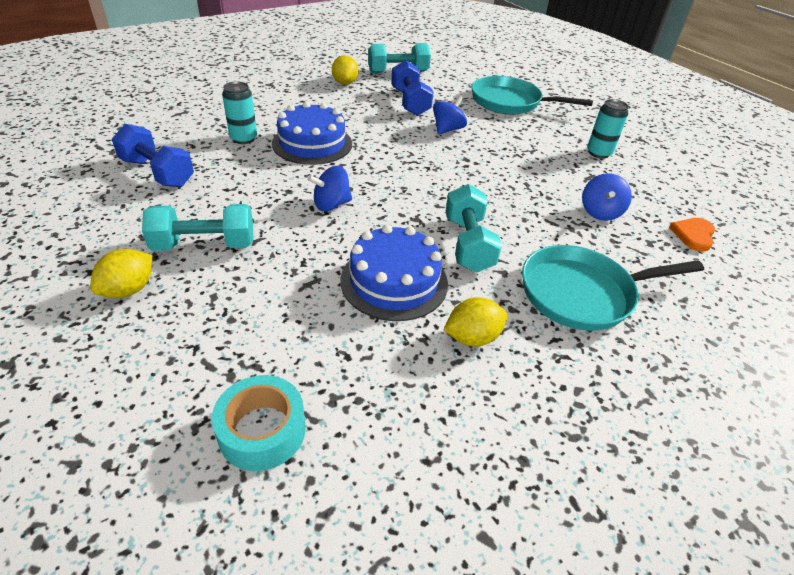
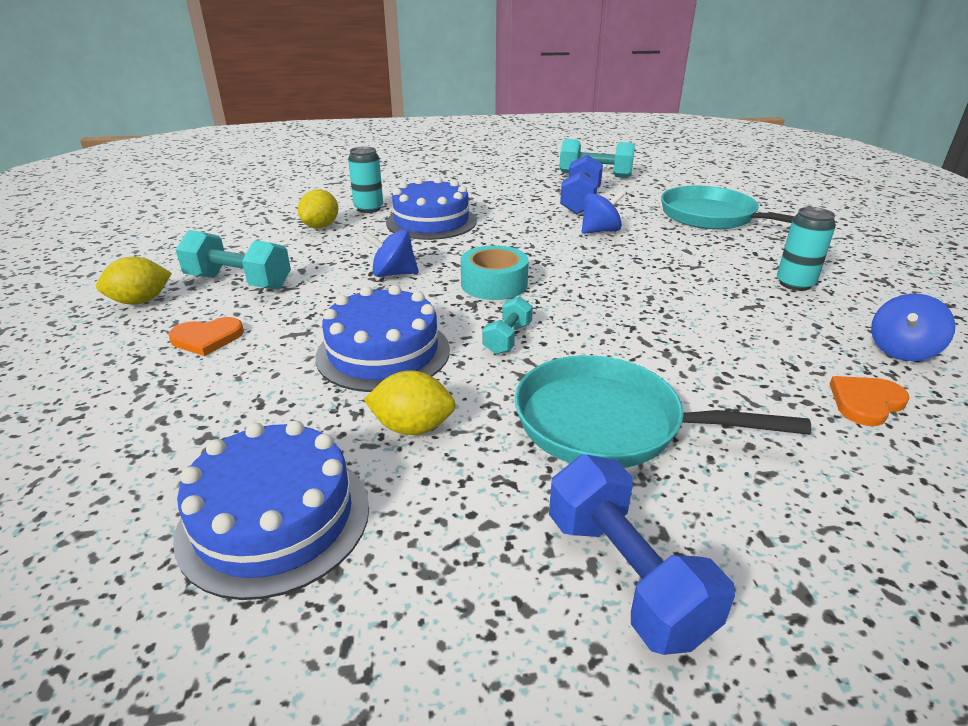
camera: 30 degrees right, 10 degrees down
blue dumbbell [112,124,194,187] -> blue dumbbell moved to [549,454,735,655]
turquoise tape [212,375,306,471] -> turquoise tape moved to [461,245,529,300]
yellow lemon [332,55,358,85] -> yellow lemon moved to [298,190,339,228]
turquoise dumbbell [446,184,502,272] -> turquoise dumbbell [483,296,533,354], size x0.57
blue spinning top [582,173,632,221] -> blue spinning top moved to [871,294,955,361]
none -> orange heart [169,317,244,356]
none -> blue cake [173,420,369,600]

